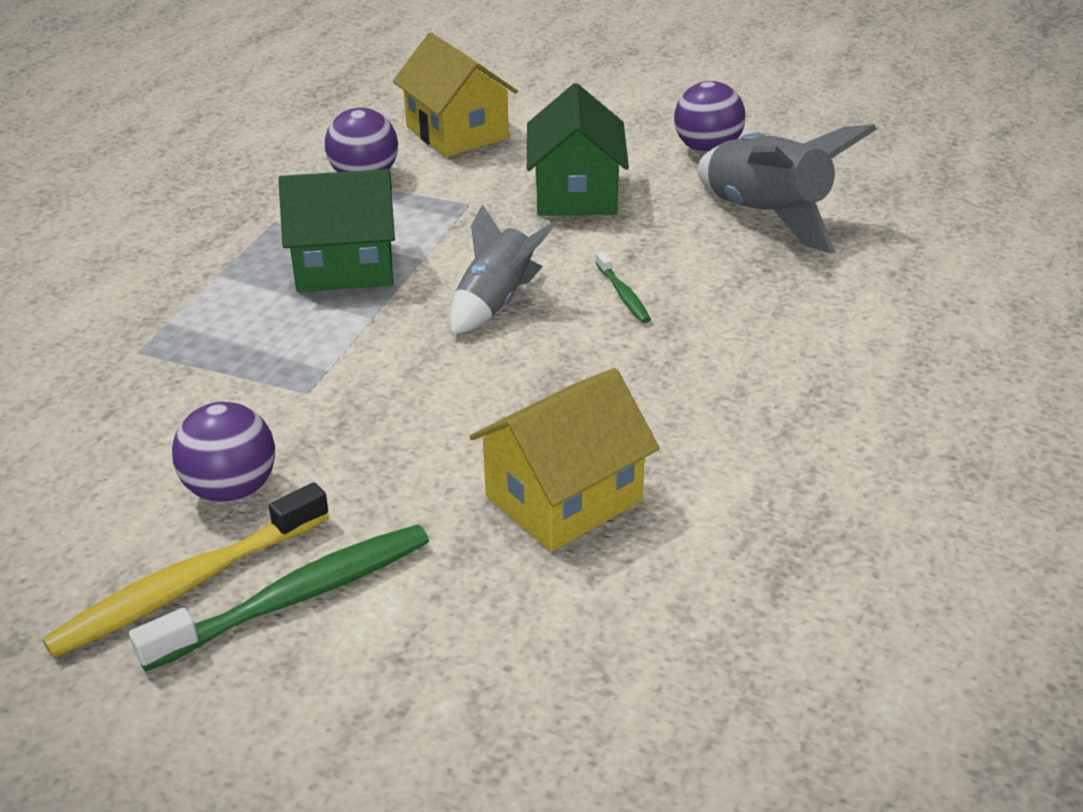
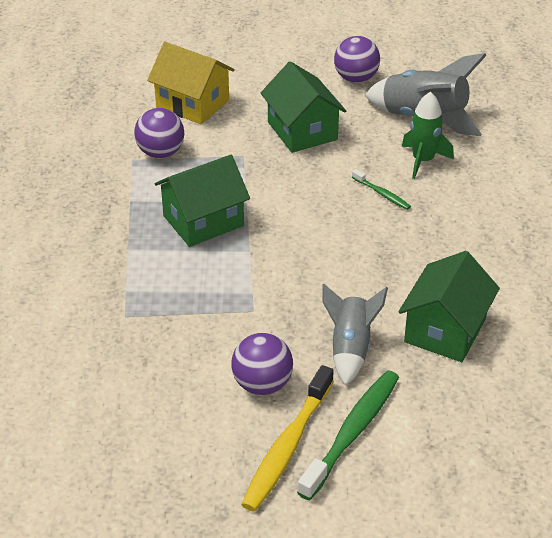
camera: 25 degrees left, 5 degrees up
grey rocket [450,204,556,334] -> grey rocket moved to [323,284,388,386]
yellow house [469,368,660,552] -> green house [398,251,500,362]
none -> green rocket [402,92,454,179]

